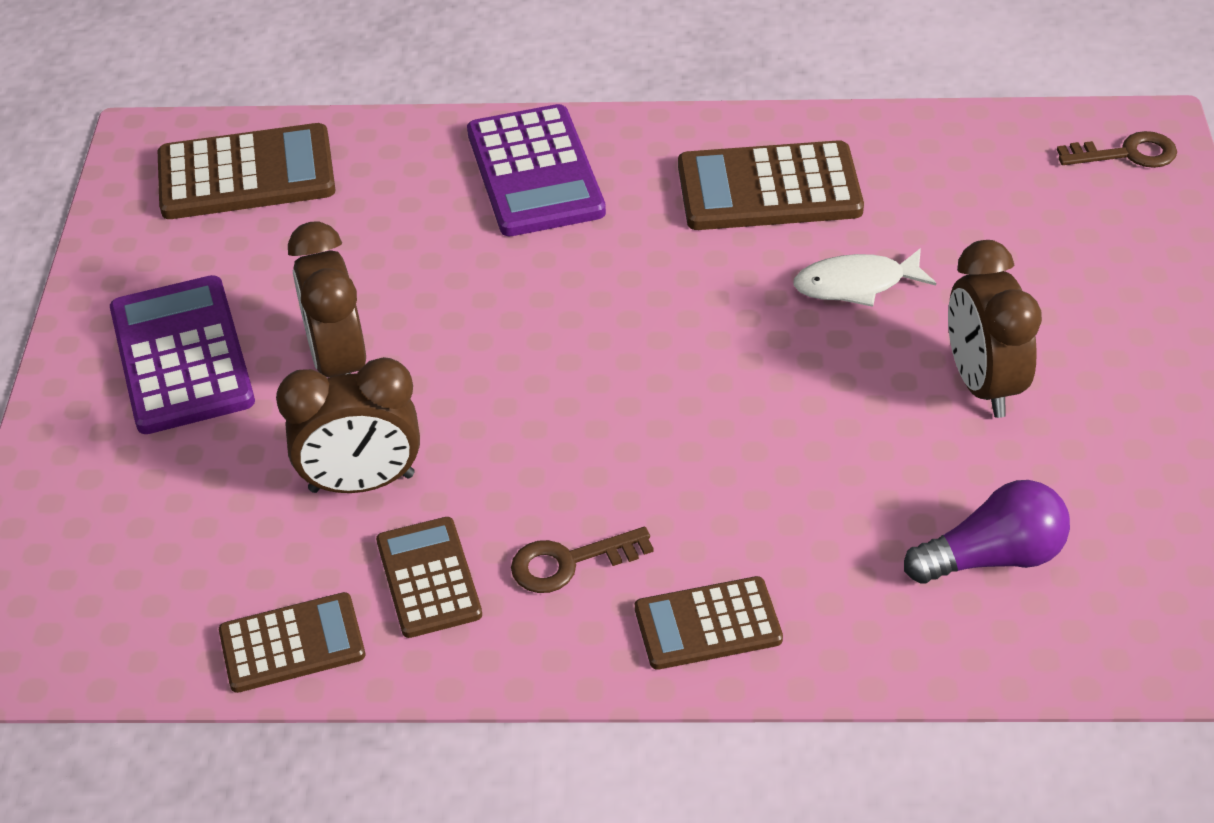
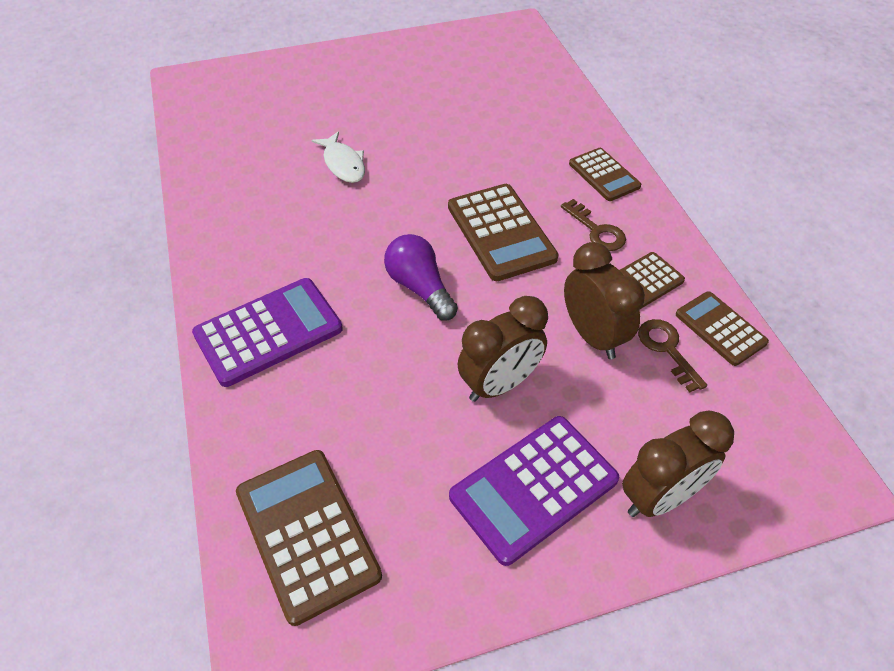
camera: 110 degrees left, 5 degrees up
brown calculator [678,140,864,230] -> brown calculator moved to [448,184,558,281]
purple light bulb [904,480,1070,584] -> purple light bulb moved to [384,234,458,321]
brown clock [948,240,1042,418] -> brown clock moved to [622,411,734,517]
brown key [1057,131,1177,168] -> brown key moved to [638,319,707,393]

